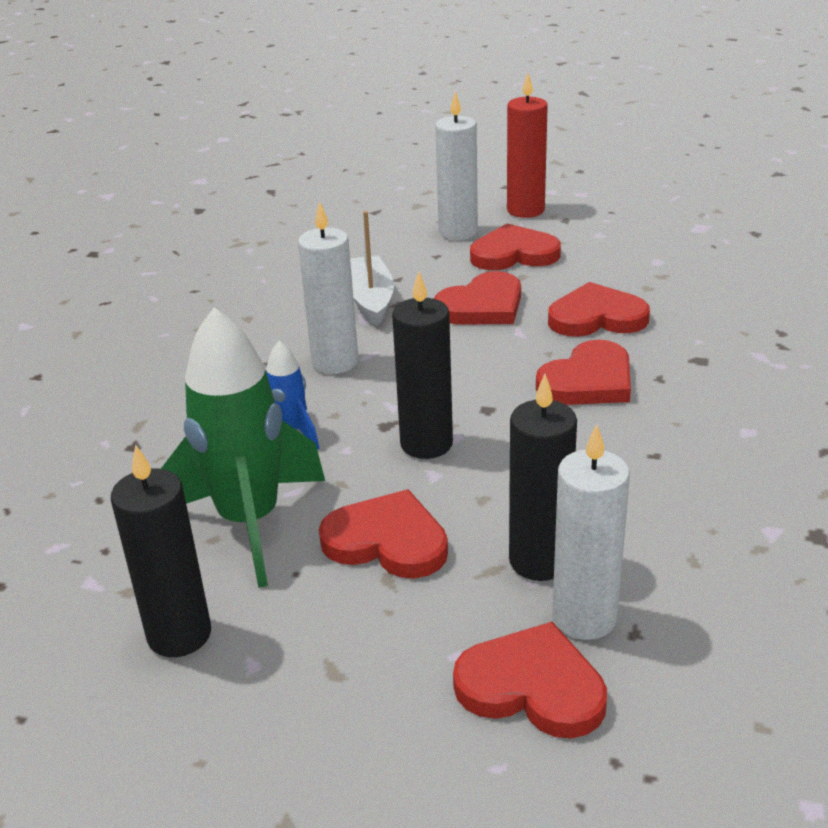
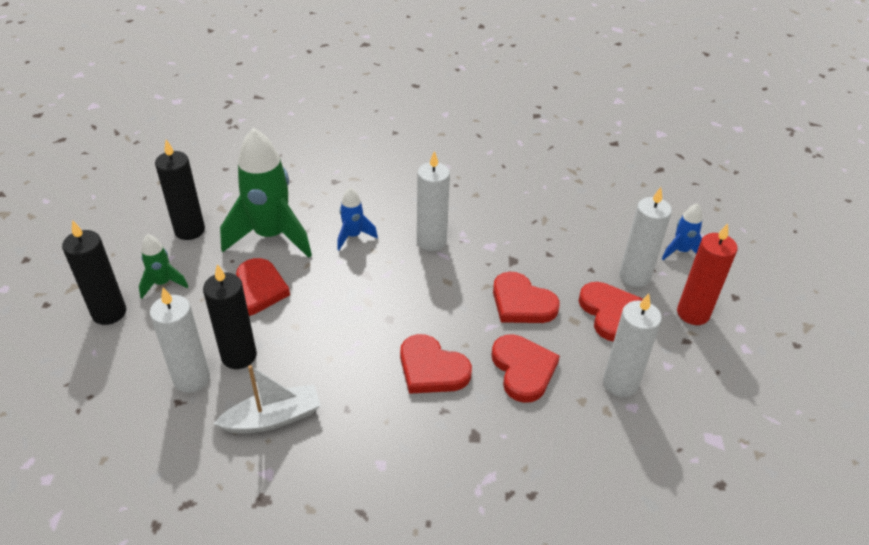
camera: 75 degrees right, 10 degrees up
white boat [350,211,394,326] -> white boat moved to [214,365,321,433]
black candle [392,271,453,459] -> black candle moved to [62,220,126,325]
red heart [453,622,607,739] -> none
none -> green rocket [139,234,189,299]
none -> white candle [603,293,662,397]
none -> blue rocket [662,203,703,260]

